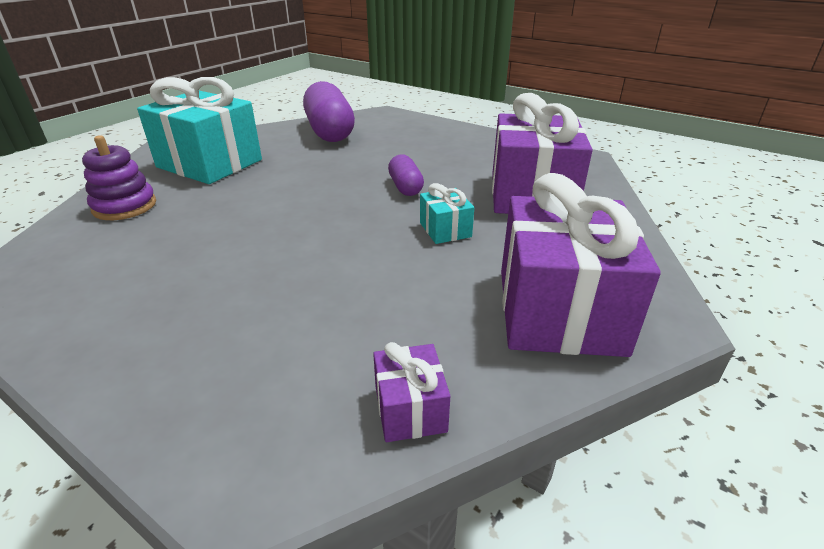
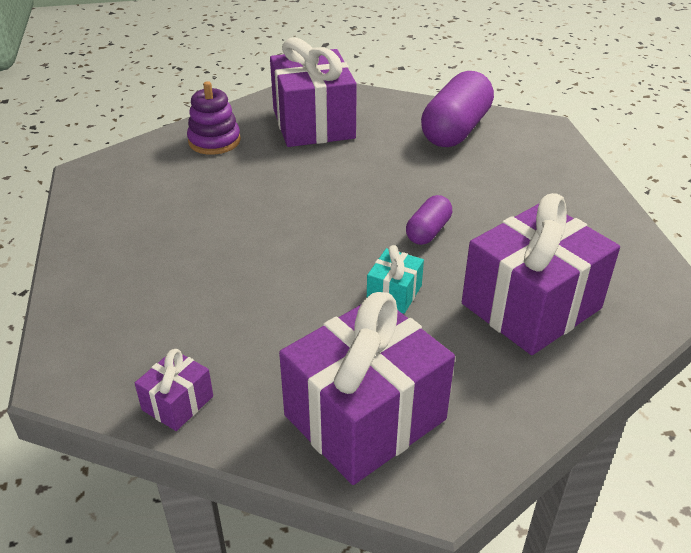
camera: 45 degrees right, 5 degrees up
turquoise gift [137,77,262,184] -> purple gift [270,38,357,147]

